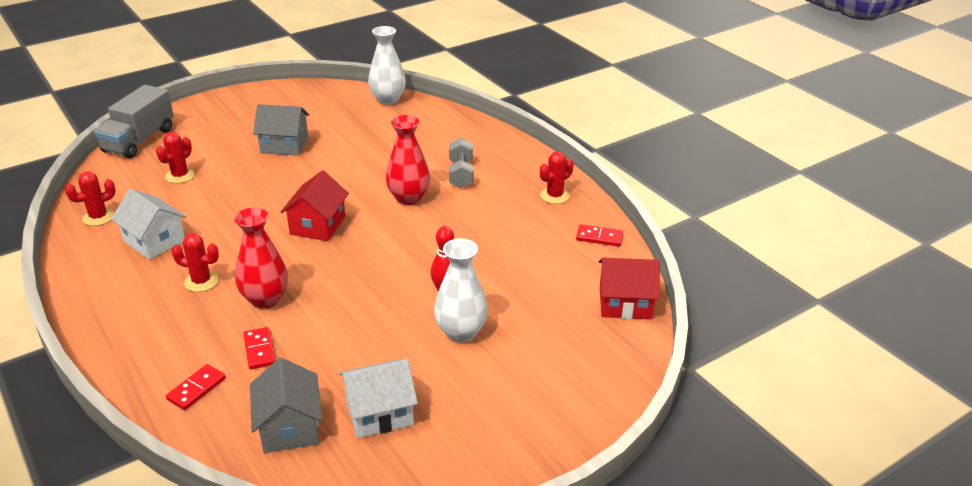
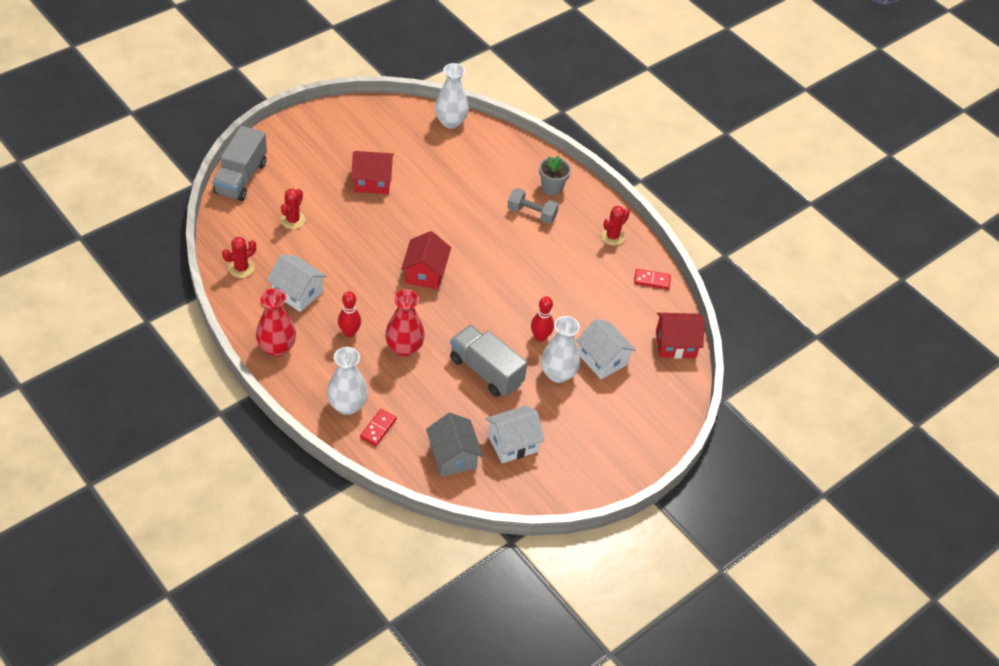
camera: 10 degrees left, 15 degrees up
red cactus [172,233,219,292] -> red bowling pin [338,291,361,337]
red domino [243,327,276,369] -> none
grey house [253,104,309,156] -> red house [351,151,394,194]
red vase [386,115,430,205] -> red vase moved to [256,289,296,357]
grey dumbbell [449,138,474,188] -> grey dumbbell turned 60 degrees counterclockwise [507,188,559,224]
none -> white vase [327,347,368,415]
none -> grey truck [450,325,527,397]
none -> grey flower pot [539,156,571,196]
none -> white house [576,319,636,379]

